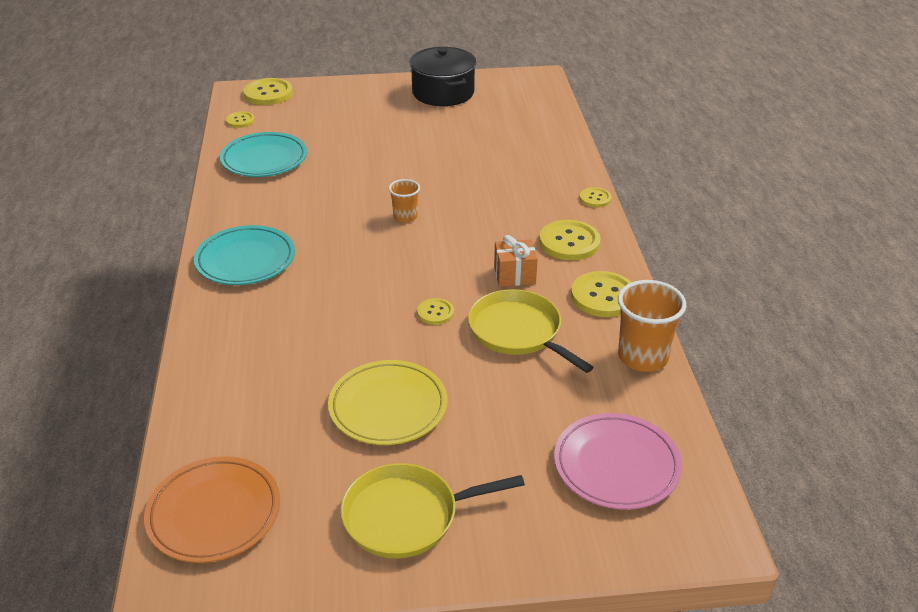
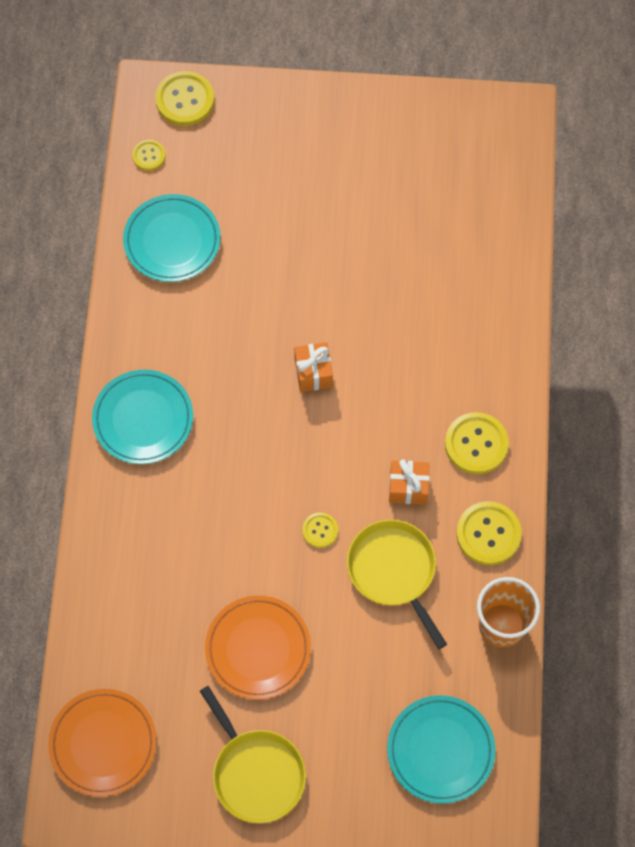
camera: 10 degrees right, 30 degrees up
yellow plate [328,360,448,445] -> orange plate [205,596,311,700]
yellow pan [341,463,525,558] -> yellow pan turned 120 degrees counterclockwise [200,686,306,824]
orange cup [388,179,420,223] -> orange gift [294,342,333,392]
black pot [410,47,476,106] -> none
pink plate [554,413,682,510] -> turquoise plate [387,695,495,804]
yellow button [579,187,611,208] -> none

